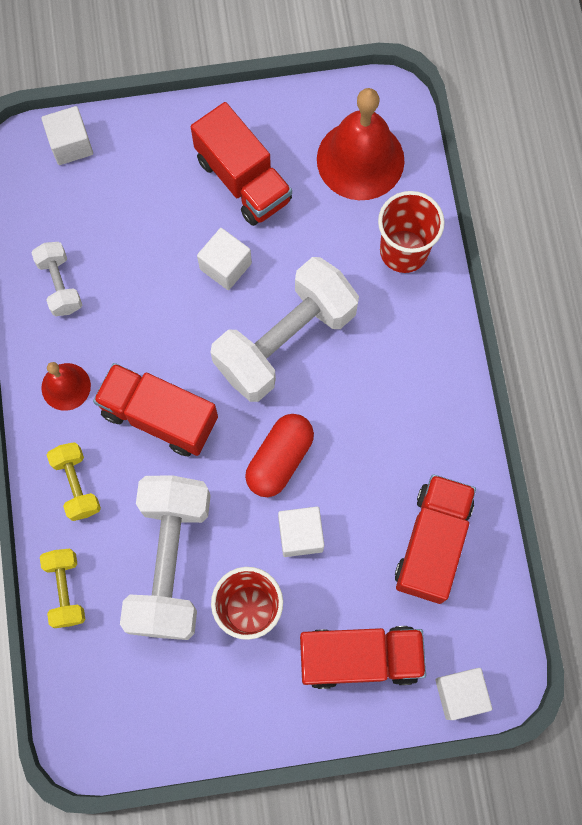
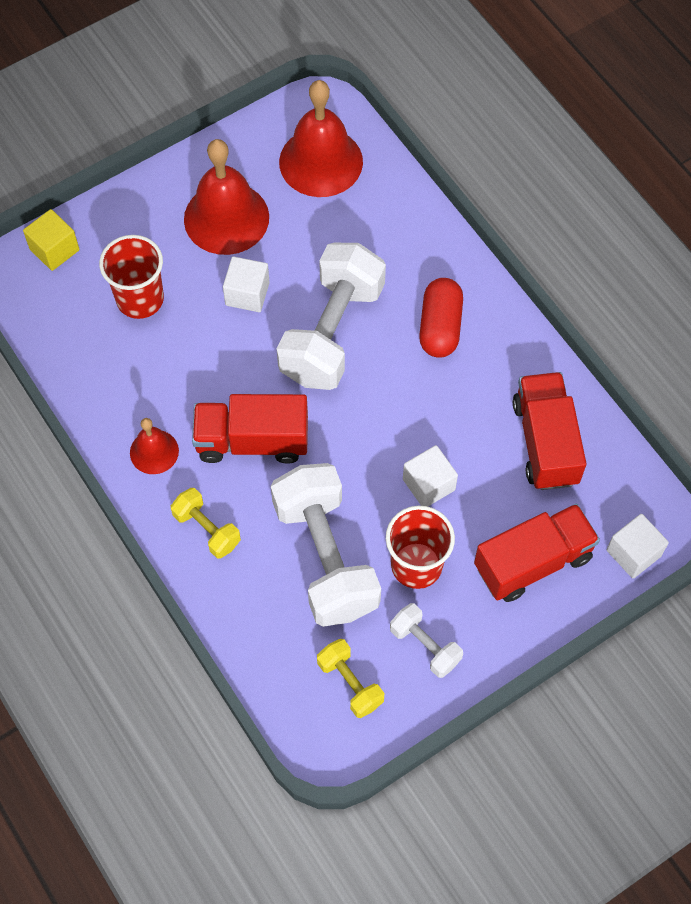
camera: 25 degrees left, 10 degrees down
white dumbbell [31,242,82,316] -> white dumbbell moved to [390,603,463,678]
yellow dumbbell [40,549,85,628] -> yellow dumbbell moved to [317,639,384,718]
white cube [41,106,93,165] -> yellow cube [23,209,79,271]
red truck [191,102,292,226] -> red bell [184,139,269,255]
red capsule [245,414,314,497] -> red capsule moved to [419,278,463,358]
red cup [378,191,445,273] -> red cup moved to [99,235,164,319]

